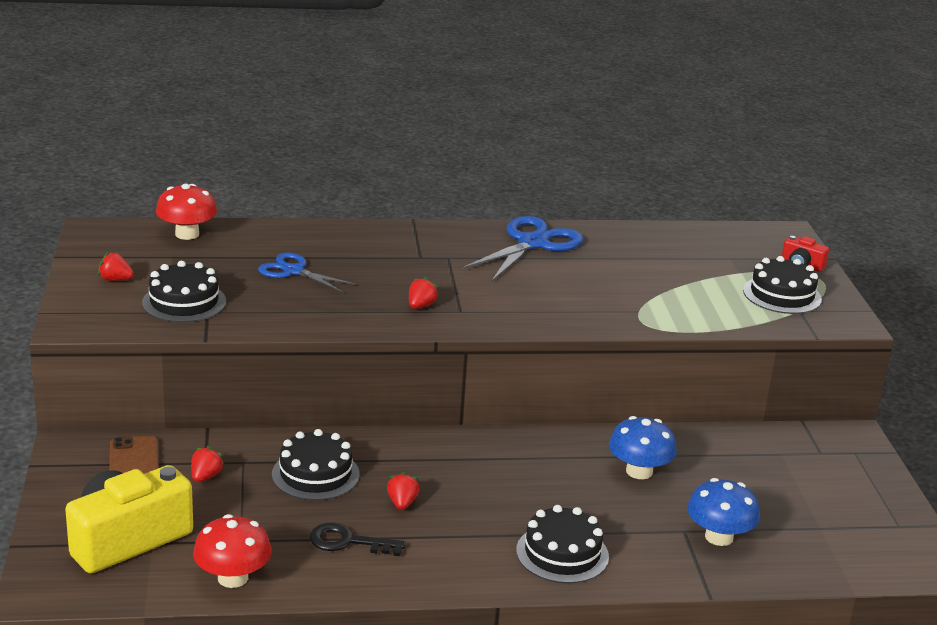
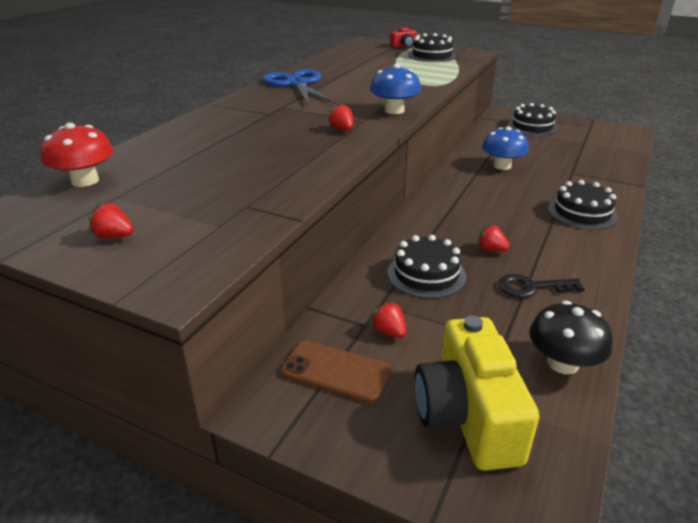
camera: 55 degrees left, 5 degrees up
red strawberry [98,252,134,281] -> red strawberry turned 60 degrees clockwise [89,203,134,239]
black cake [142,261,226,323] -> black cake moved to [508,103,558,136]
red mushroom [193,514,272,588] -> black mushroom [530,301,613,374]
blue scissors [258,253,356,293] -> none
black key [310,522,406,556] -> black key turned 45 degrees clockwise [498,274,584,298]
blue mushroom [687,478,760,546] -> blue mushroom moved to [370,64,421,114]

